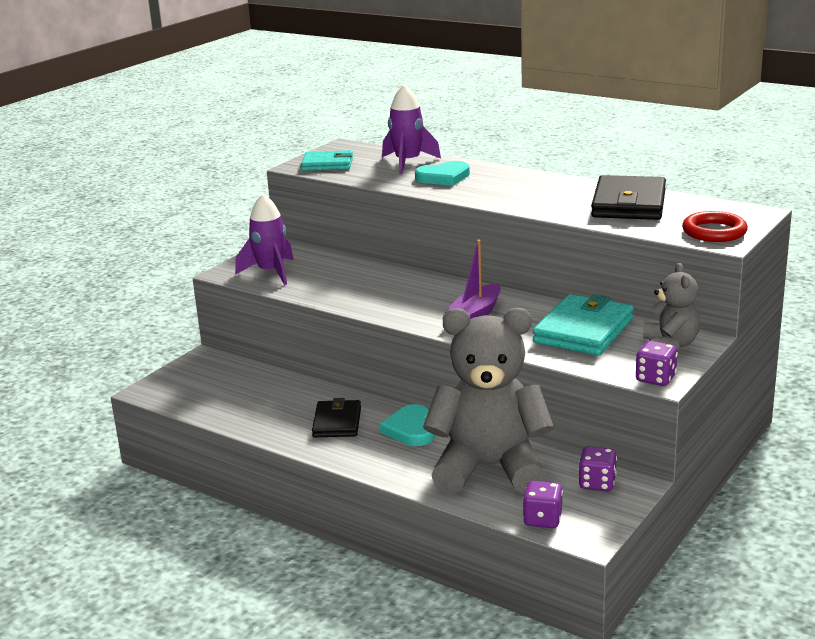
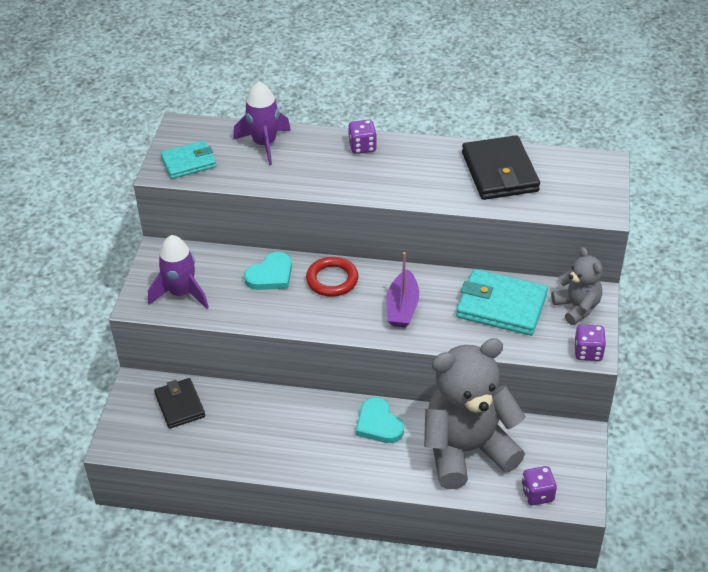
camera: 25 degrees left, 20 degrees up
black wallet [312,398,361,437] -> black wallet moved to [154,378,205,429]
turquoise heart [415,161,470,186] -> turquoise heart moved to [244,252,292,290]
turquoise wallet [533,294,634,356] -> turquoise wallet turned 75 degrees counterclockwise [456,269,548,336]
purple dice [579,446,617,492] -> purple dice moved to [348,120,377,154]
red ring [682,211,748,242] -> red ring moved to [306,257,358,297]

